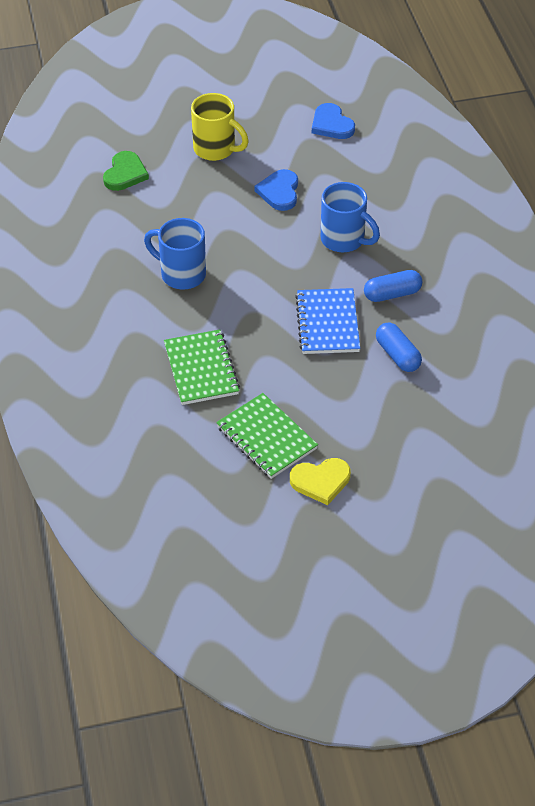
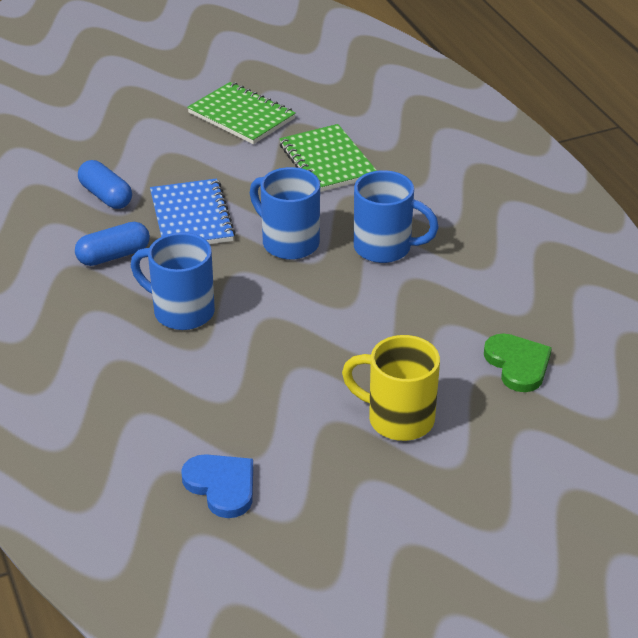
camera: 170 degrees right, 10 degrees down
green heart [103,151,149,191] -> green heart turned 150 degrees clockwise [484,333,552,392]
blue heart [254,169,298,211] -> none
yellow heart [290,458,351,505] -> none
none -> blue mug [250,167,320,260]

